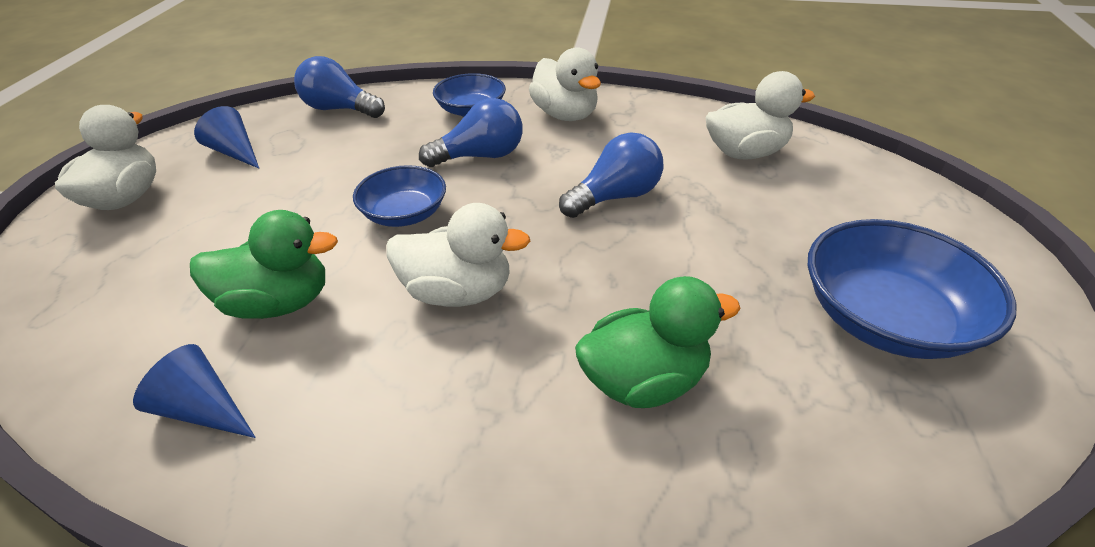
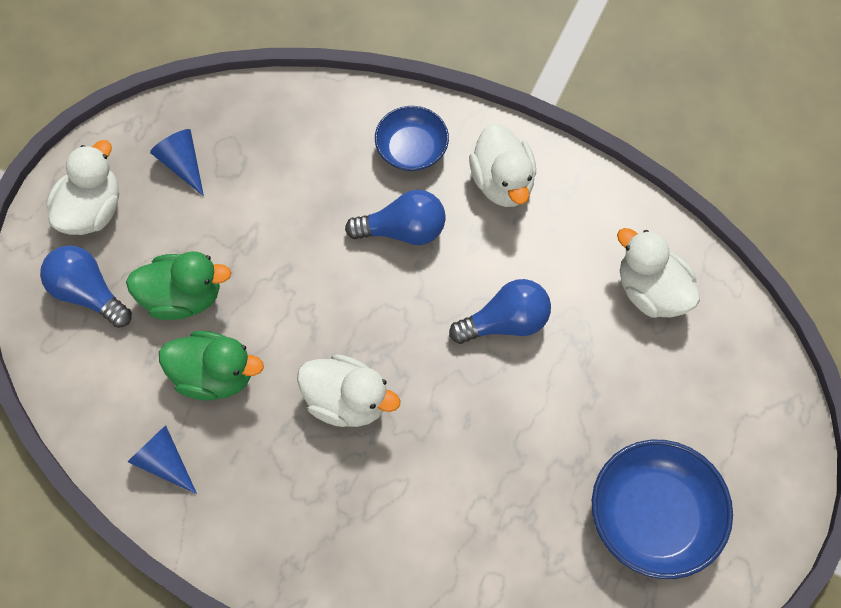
camera: 15 degrees right, 25 degrees up
blue light bulb [294,56,385,118] -> blue light bulb moved to [40,245,132,328]
blue bowl [353,165,446,227] -> none
green duck [575,276,741,408] -> green duck moved to [126,251,232,320]
white duck [706,71,815,159] -> white duck turned 135 degrees counterclockwise [617,228,700,318]

